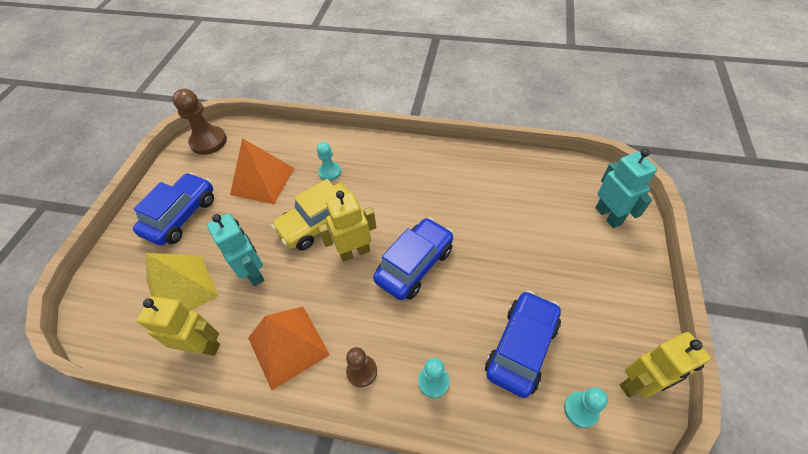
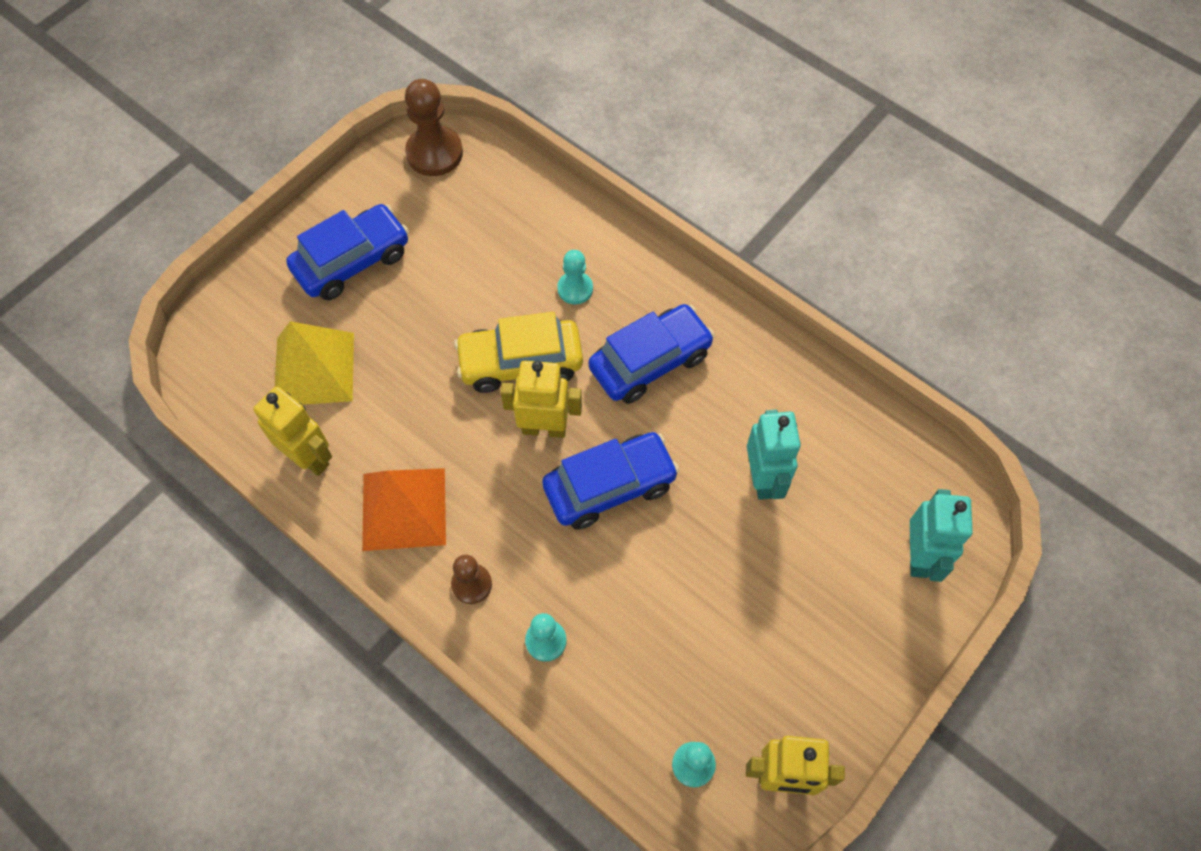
camera: 25 degrees right, 10 degrees up
turquoise robot [207,213,265,286] -> turquoise robot moved to [747,409,801,500]
orange pyramid [230,138,294,204] -> none
blue car [485,290,561,398] -> blue car moved to [588,304,715,404]

